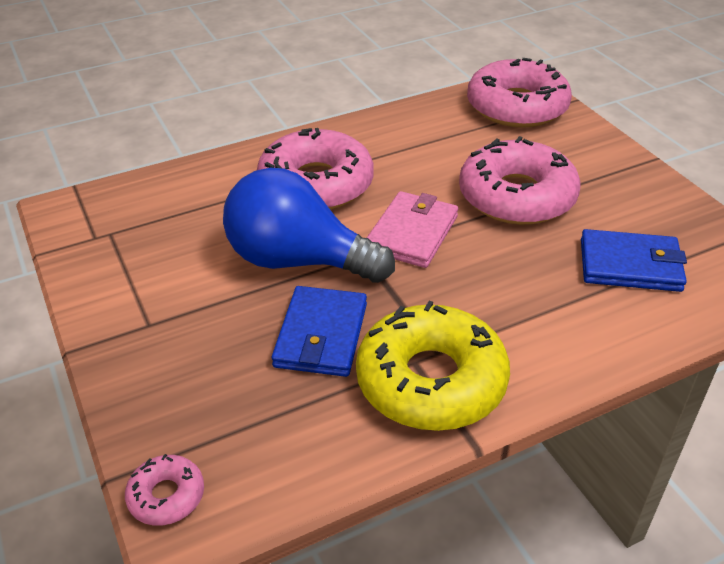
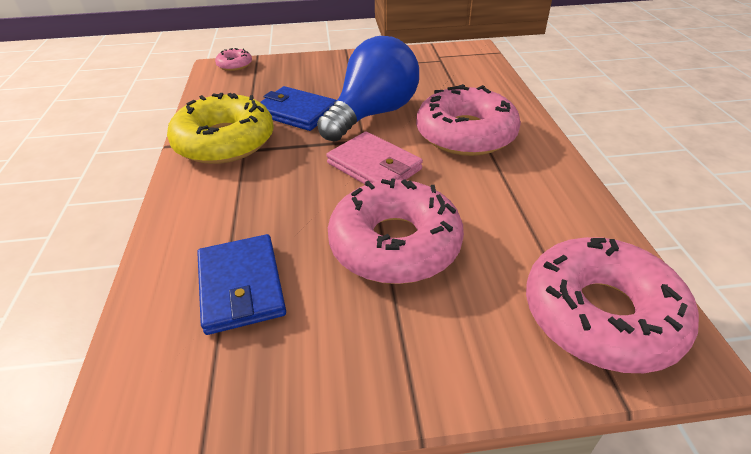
camera: 110 degrees right, 0 degrees up
blue wallet [581,229,687,292] -> blue wallet turned 45 degrees counterclockwise [197,234,286,335]

